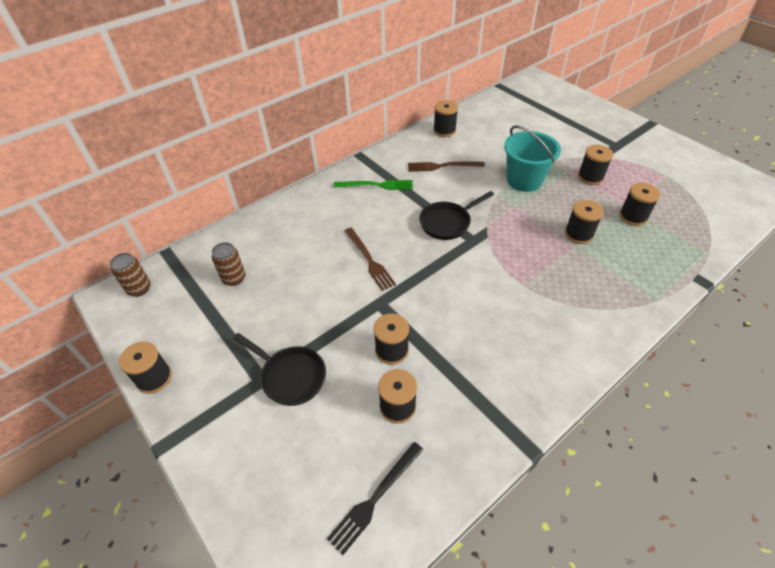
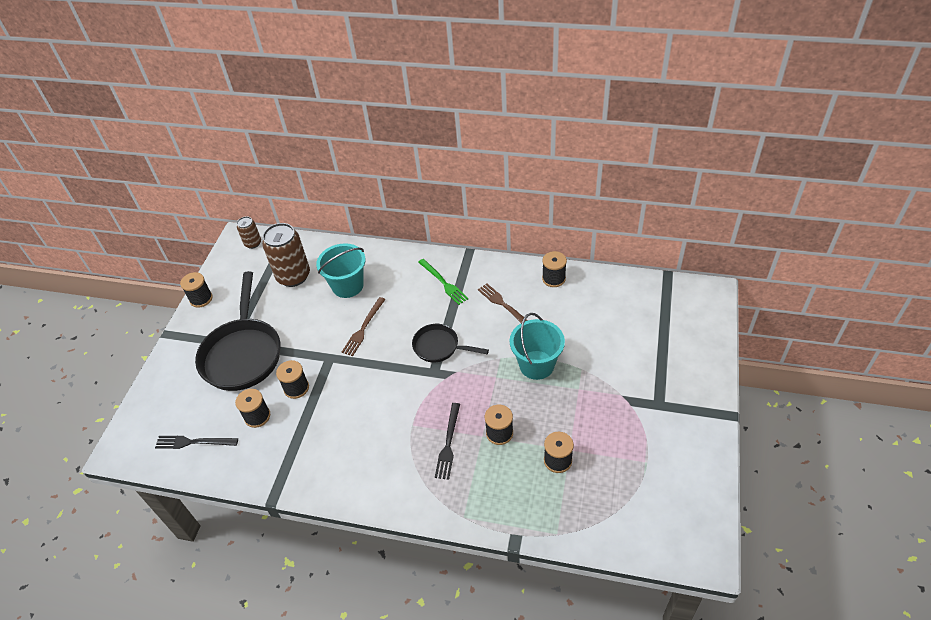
camera: 55 degrees right, 0 degrees up
brown can [212,242,246,286] -> brown can [262,223,310,287], size x1.90
black pan [233,333,326,406] -> black pan [195,271,280,391], size x1.84
black spool [578,145,613,185] -> none
none -> turquoise bucket [316,243,366,298]
none -> black fork [435,403,460,480]

